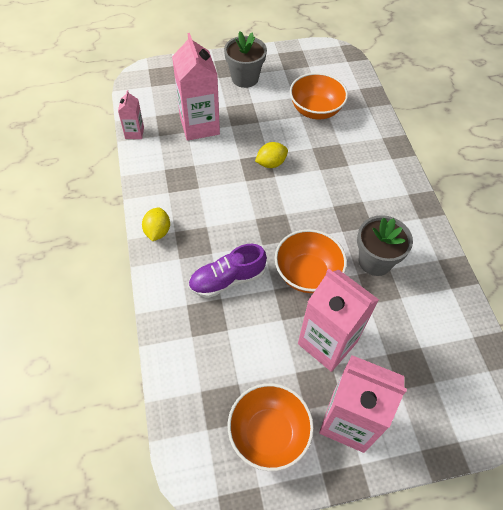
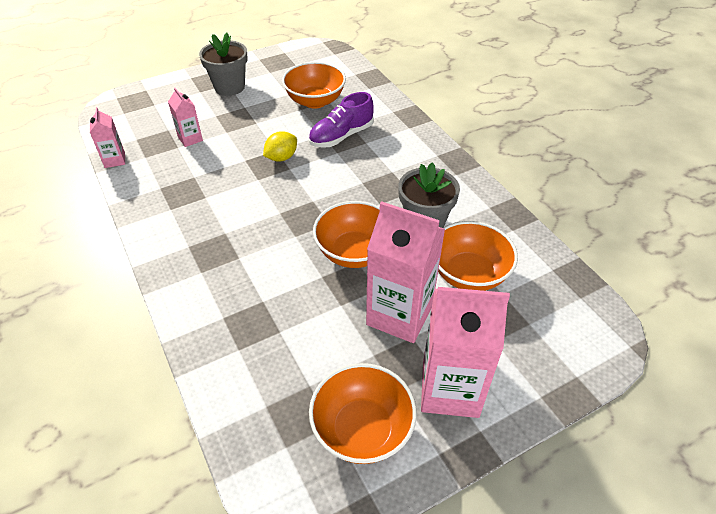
camera: 15 degrees left, 10 degrees down
yellow lemon [142,207,170,241] -> none
pink carton [172,33,220,141] -> pink carton [168,88,203,147], size x0.49
purple shoe [188,244,267,298] -> purple shoe moved to [308,92,374,148]
none -> orange bowl [438,221,518,291]

